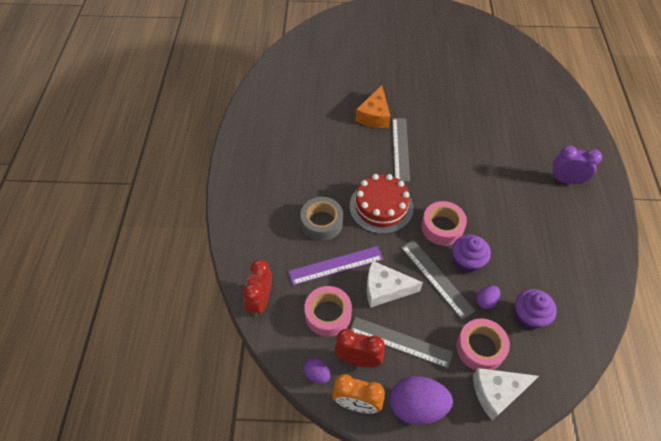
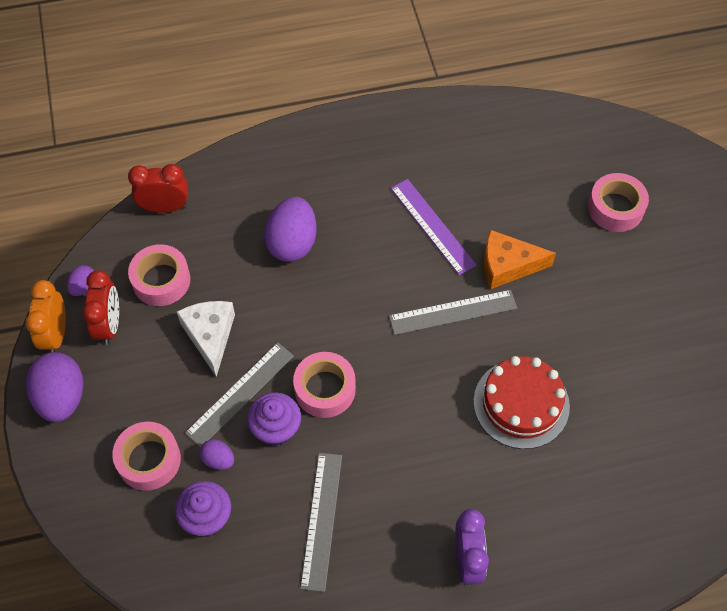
camera: 75 degrees right, 5 degrees up
purple ruler [288,246,383,285] -> purple ruler moved to [391,179,477,275]
grey tape [300,197,343,241] -> purple egg [264,197,317,262]
red cake [350,174,413,234] -> red cake moved to [473,356,570,449]
grey ruler [350,317,453,368] -> grey ruler moved to [300,453,342,592]
white cheese [473,368,539,420] -> none
none -> pink tape [588,173,649,232]

